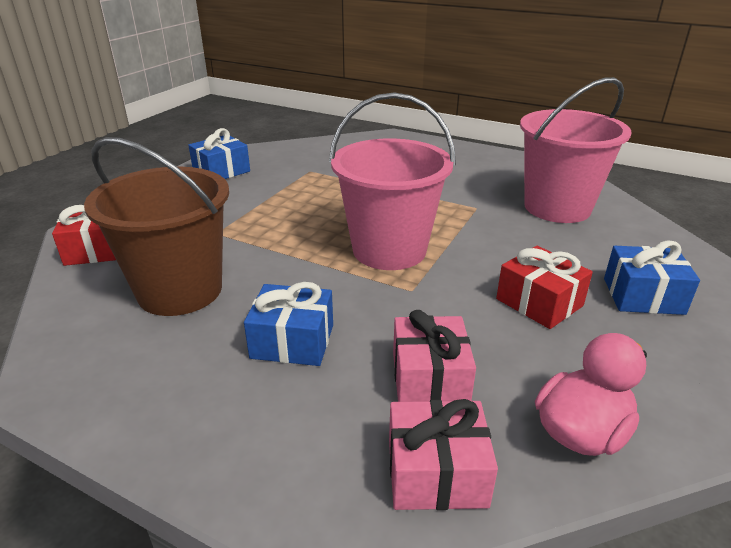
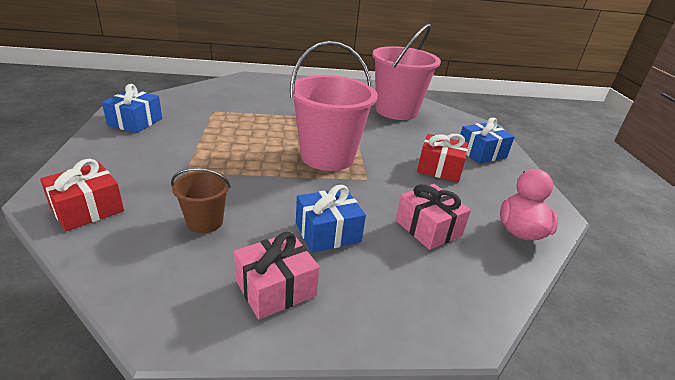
camera: 35 degrees left, 0 degrees up
brown bucket [84,137,229,316] -> brown bucket [171,168,231,233], size x0.49
pink gift [389,399,498,510] -> pink gift moved to [234,232,319,320]

